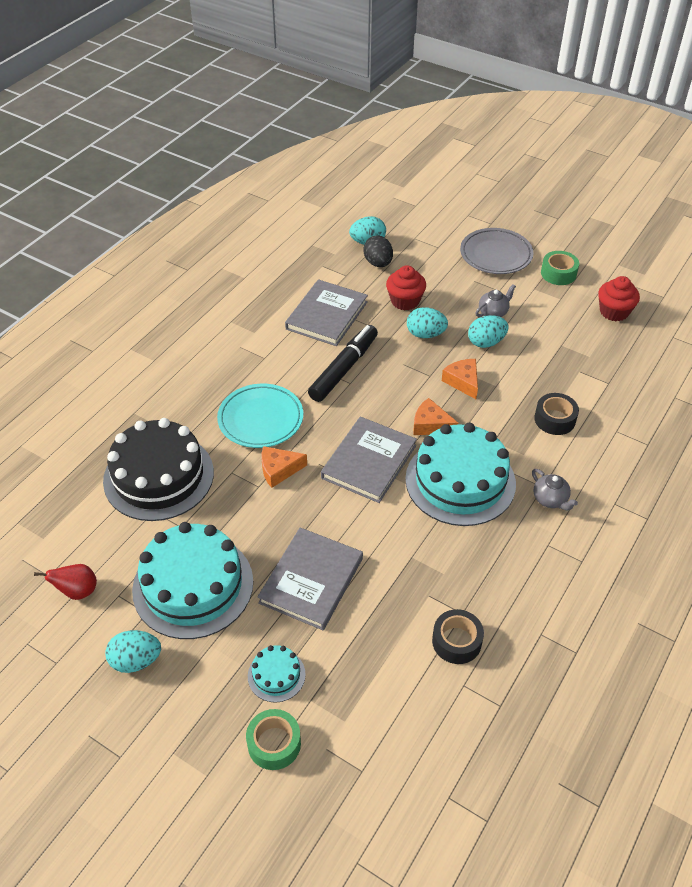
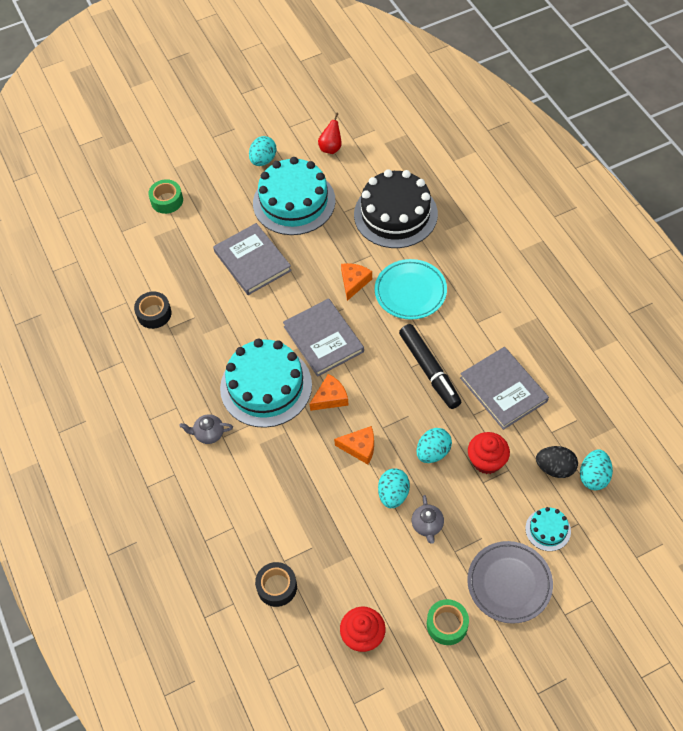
camera: 125 degrees right, 10 degrees up
turquoise cake [248,645,306,703] -> turquoise cake moved to [525,507,571,551]
black tape [534,393,579,435] -> black tape moved to [255,562,297,607]

